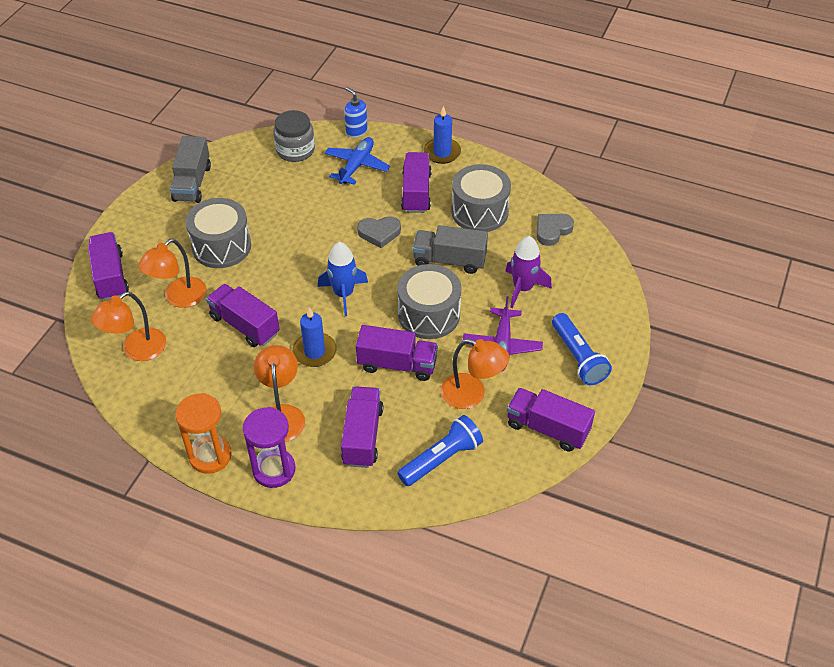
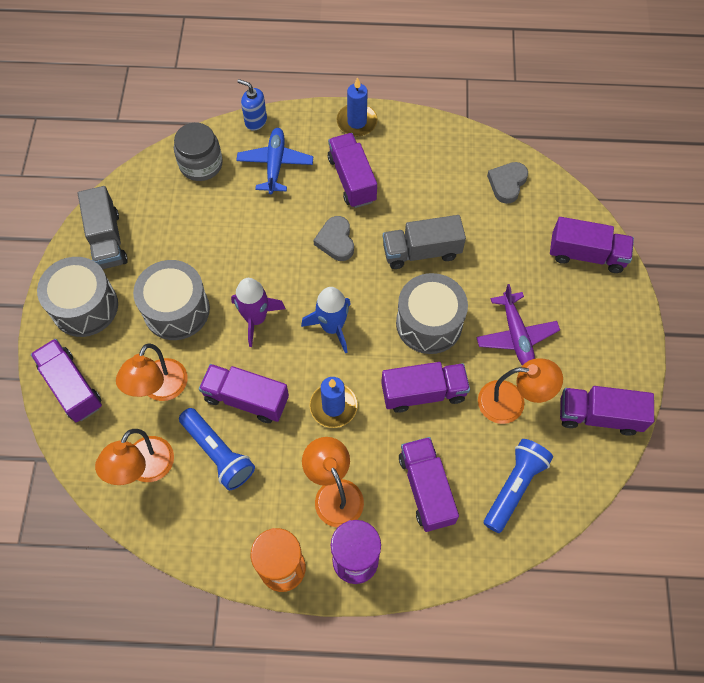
camera: 20 degrees left, 15 degrees up
grey heart [357,216,401,248] -> grey heart turned 105 degrees clockwise [313,216,354,261]
grey drum [451,164,511,232] -> grey drum moved to [37,257,118,337]
purple rocket [506,236,552,308] -> purple rocket moved to [231,278,285,347]
blue flashlight [552,313,612,385] -> blue flashlight moved to [179,408,255,490]
none -> purple truck [550,217,634,273]

